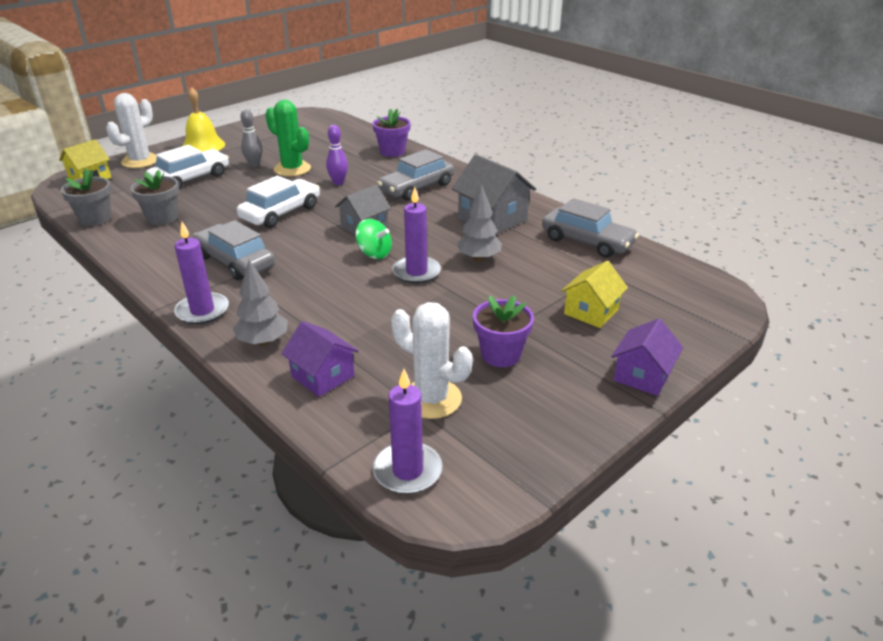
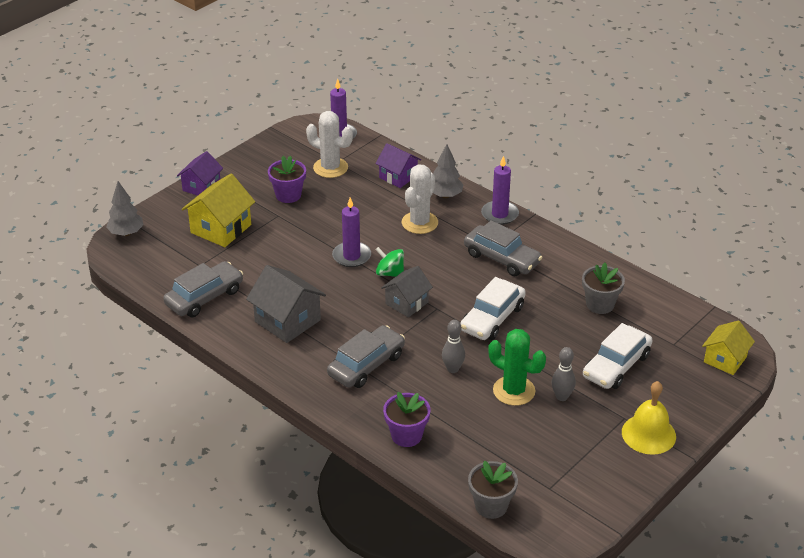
camera: 175 degrees right, 5 degrees up
grey flower pot [61,169,111,226] -> grey flower pot moved to [468,460,518,519]
white cactus [106,93,157,168] -> white cactus moved to [402,165,438,234]
purple bowling pin [326,125,348,185] -> grey bowling pin [442,320,465,373]
grey tree [456,184,502,262] -> grey tree moved to [106,181,144,236]
grey car [542,198,639,258] -> grey car turned 105 degrees clockwise [163,261,243,317]
yellow house [561,261,628,328] -> yellow house [182,174,255,247], size x1.51

